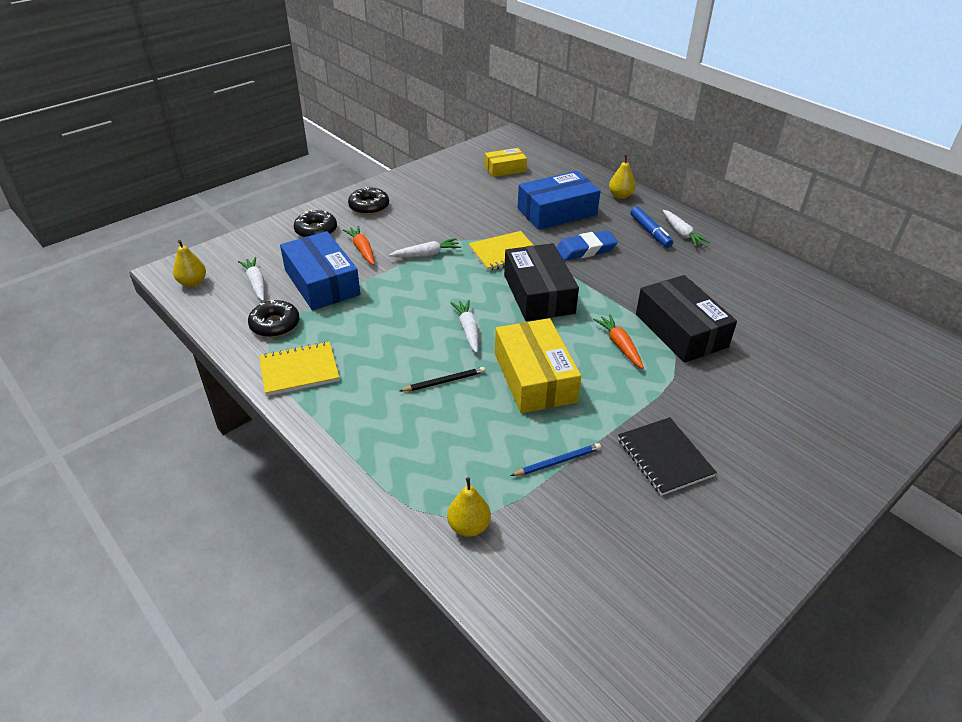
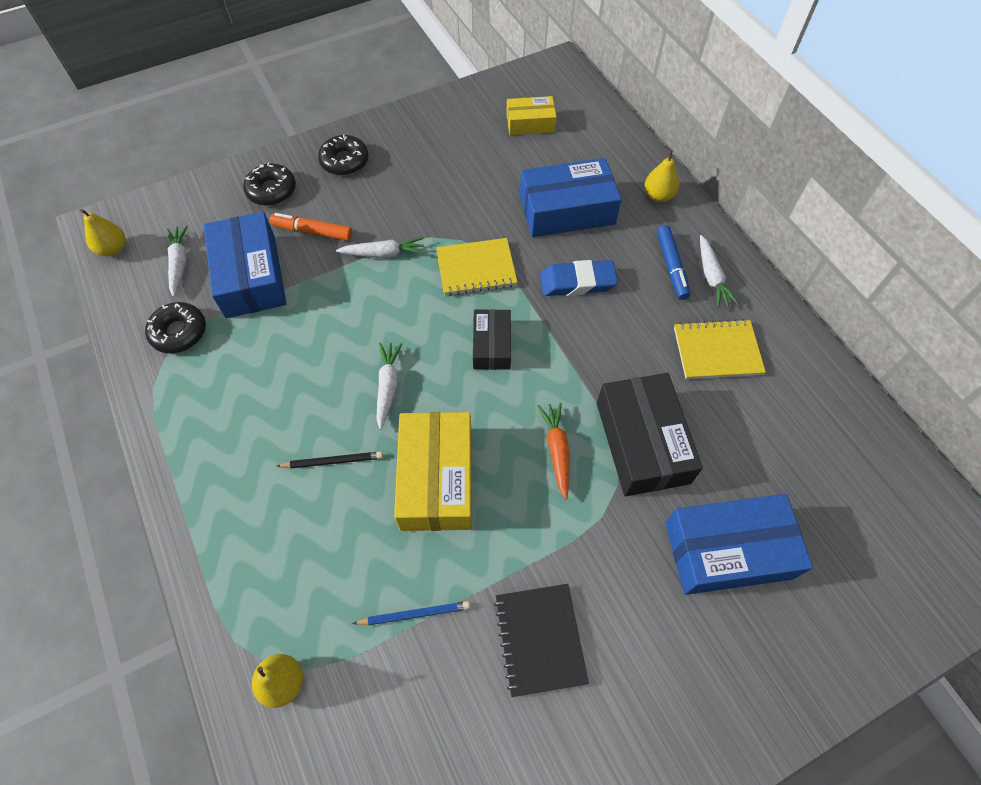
camera: 15 degrees right, 20 degrees up
yellow notebook [259,342,340,396] -> yellow notebook moved to [674,319,766,379]
orange carrot [343,226,375,265] -> orange marker [270,213,353,241]
black box [504,243,579,321] -> black box [473,309,511,370], size x0.58
none -> blue box [665,494,813,595]

